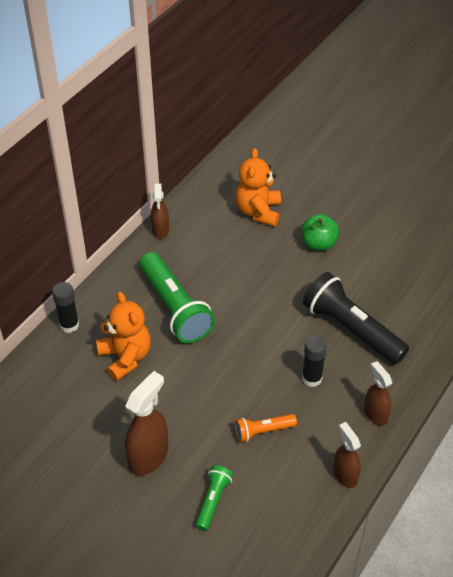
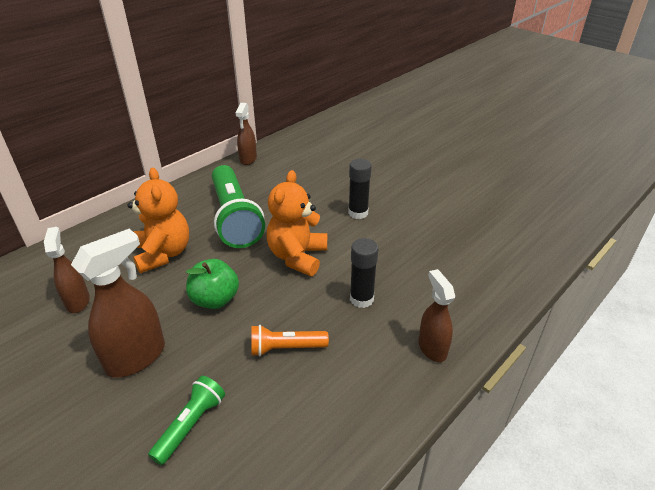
camera: 10 degrees right, 10 degrees down
black glue stick [52,282,79,333] -> black glue stick moved to [348,159,372,219]
orange teddy bear [235,148,281,227] -> orange teddy bear moved to [267,170,327,276]
green apple [301,214,339,251] -> green apple moved to [186,259,239,309]
black flashlight [303,272,409,365] -> none
brown spray bottle [333,422,361,488] -> brown spray bottle moved to [44,227,90,313]

